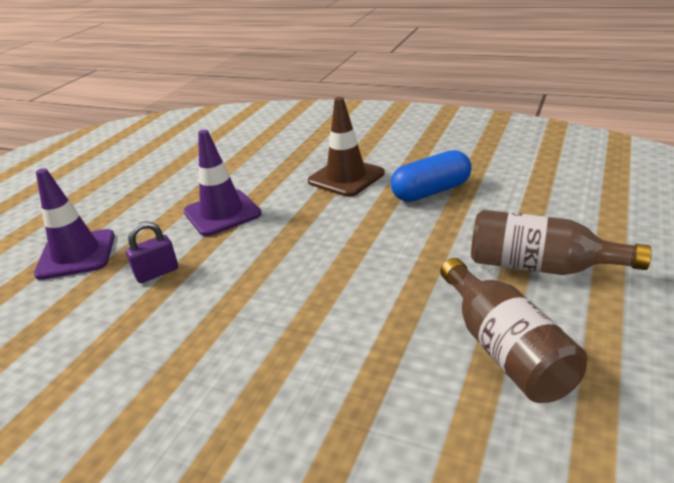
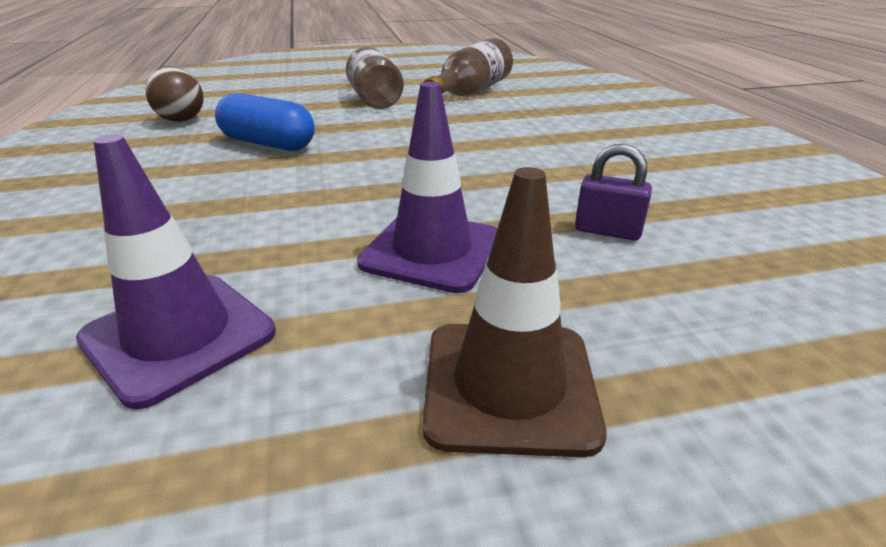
camera: 130 degrees left, 0 degrees up
purple traffic cone [34,168,115,280] -> purple traffic cone moved to [76,134,276,410]
brown traffic cone [308,97,385,197] -> brown traffic cone moved to [422,167,606,457]
none -> brown ball [145,67,204,122]

